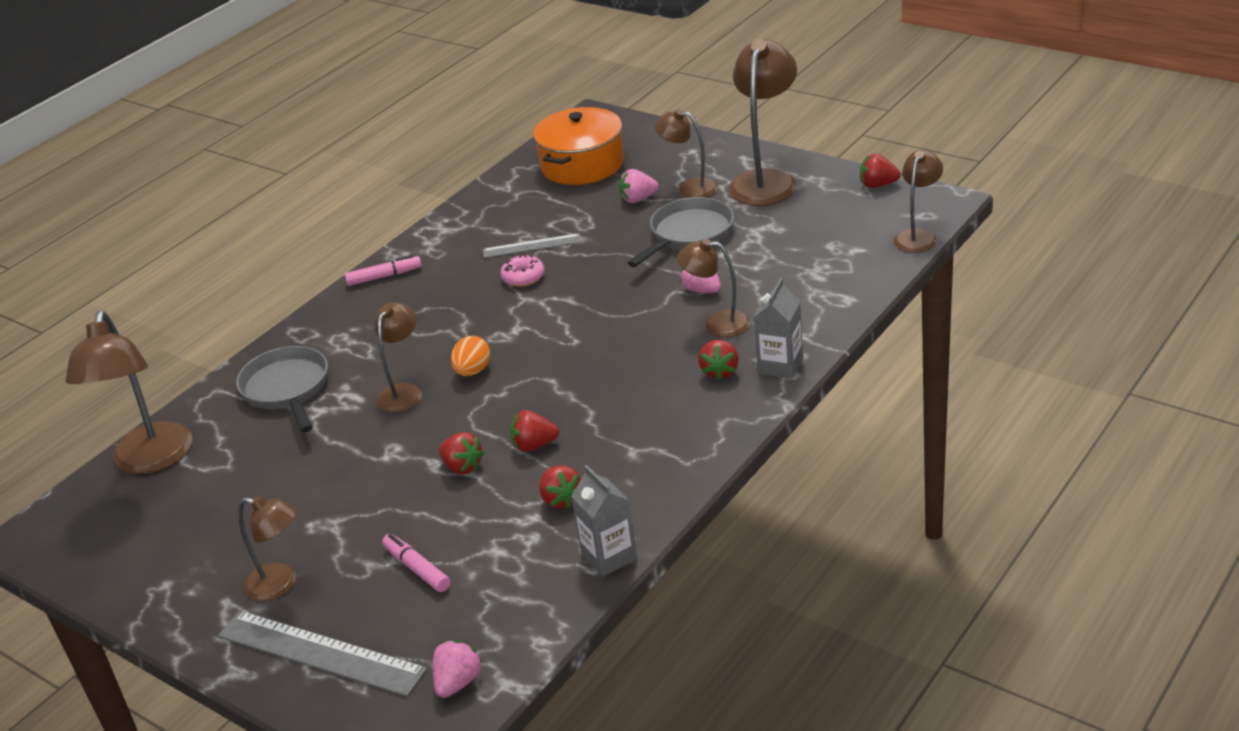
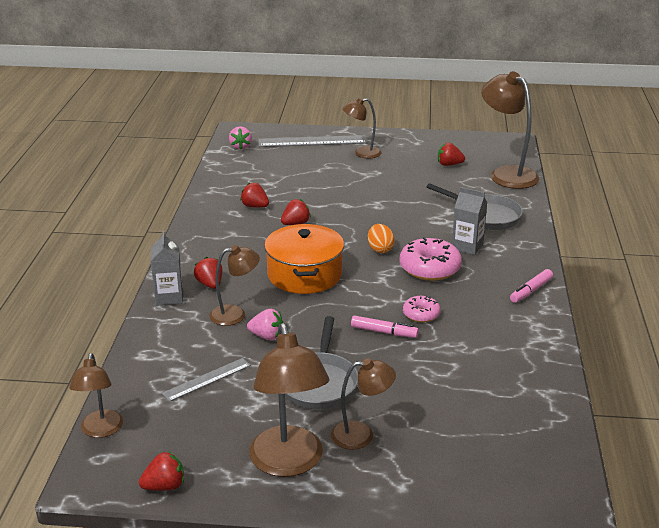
camera: 145 degrees right, 5 degrees down
brown lamp [375,303,422,412] -> none
pink marker [382,534,450,592] -> pink marker moved to [351,315,419,338]
red strawberry [438,432,484,474] -> red strawberry moved to [438,143,465,166]
grey ruler [483,233,581,258] -> grey ruler moved to [162,358,251,402]
orange pot [533,107,624,185] -> orange pot moved to [264,224,344,294]
grey carton [571,465,637,577] -> grey carton moved to [452,187,487,255]
pink strawberry [619,169,659,203] -> none
none -> pink donut [399,237,462,281]

